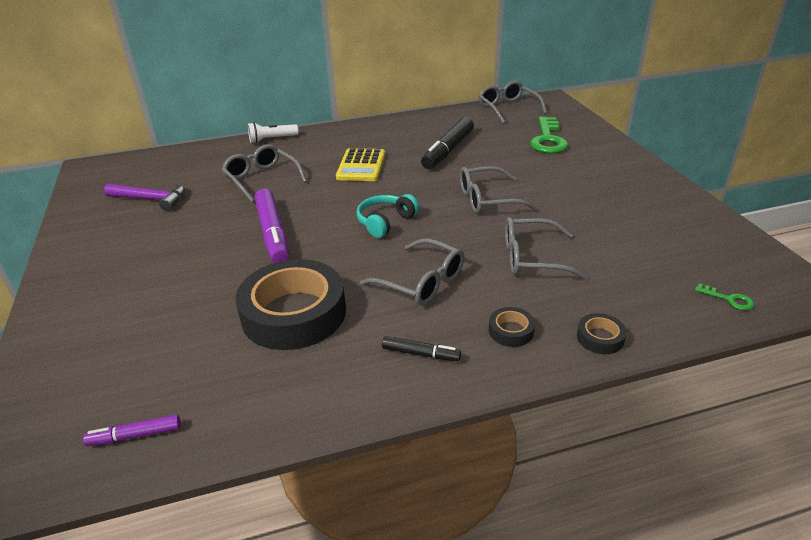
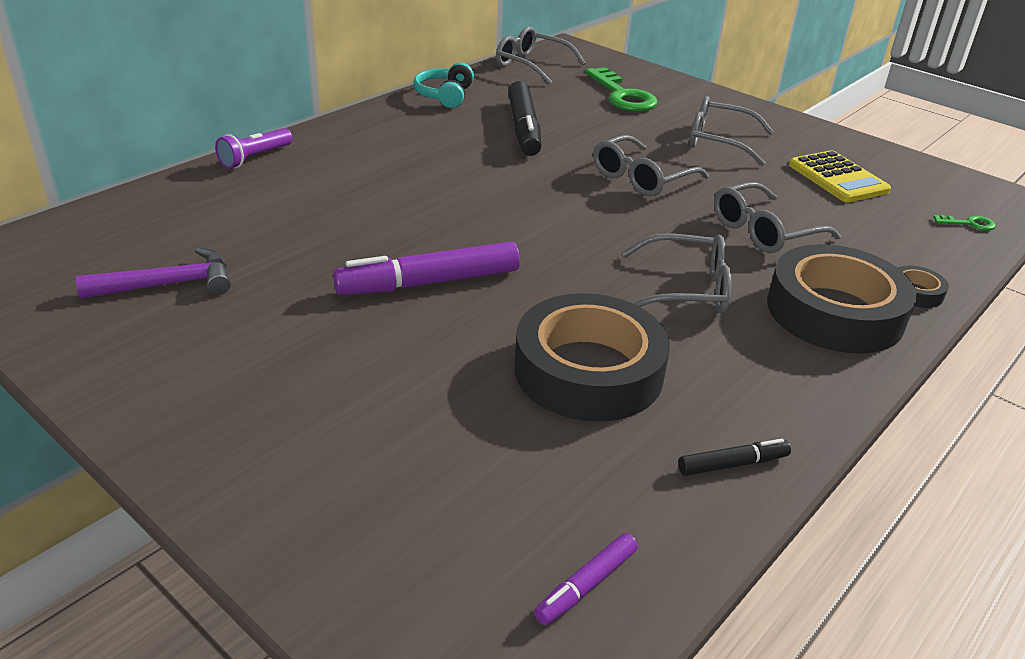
camera: 35 degrees left, 0 degrees up
grey glasses [222,144,307,202] -> grey glasses moved to [689,96,774,166]
white flashlight [248,122,298,143] -> purple flashlight [215,128,293,169]
purple marker [254,189,289,263] -> purple marker turned 120 degrees clockwise [333,241,520,295]
yellow calculator [336,148,385,181] -> yellow calculator moved to [789,150,891,202]
turquoise headphones [356,194,419,238] -> turquoise headphones moved to [413,62,474,108]
black marker [382,336,461,361] -> black marker moved to [678,439,791,476]
black tape [489,307,535,347] -> black tape [767,244,917,354], size x2.43

